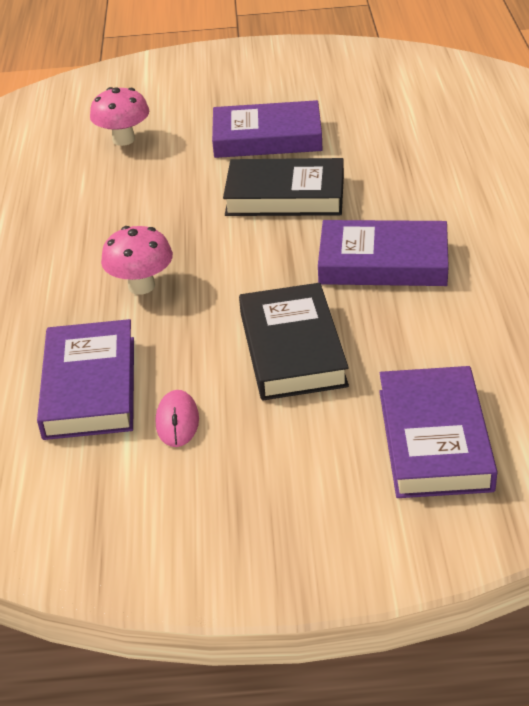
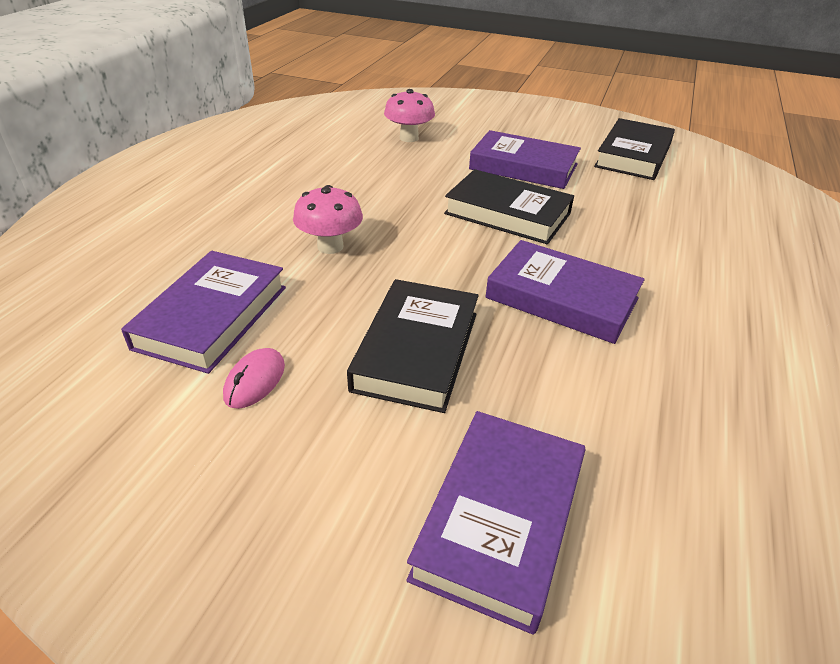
camera: 20 degrees right, 0 degrees up
none -> black book [594,118,675,180]

